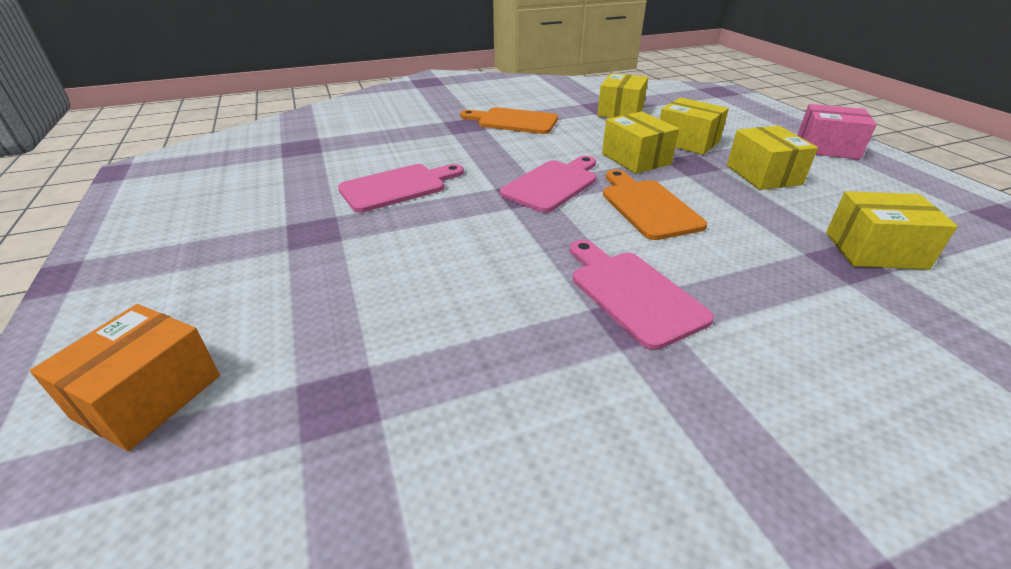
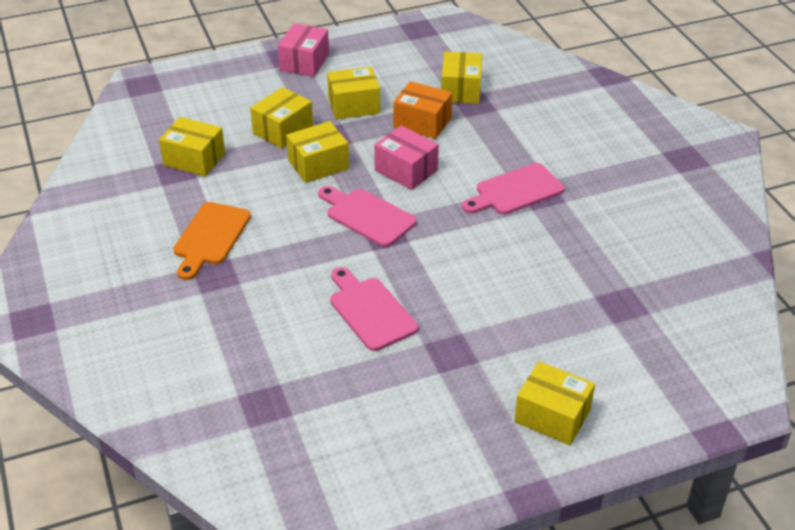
camera: 90 degrees left, 5 degrees up
orange box [30,304,220,451] -> orange box moved to [394,81,452,139]
orange cutting board [603,169,707,240] -> pink box [374,126,439,190]
none -> yellow box [514,361,595,445]

